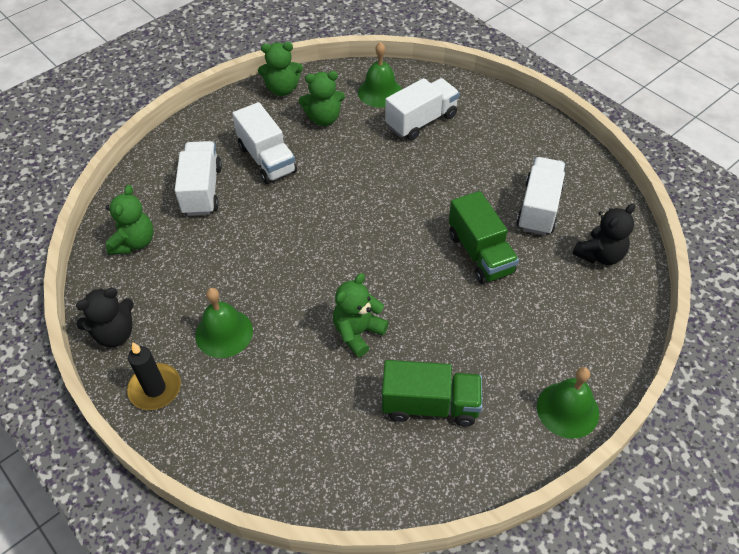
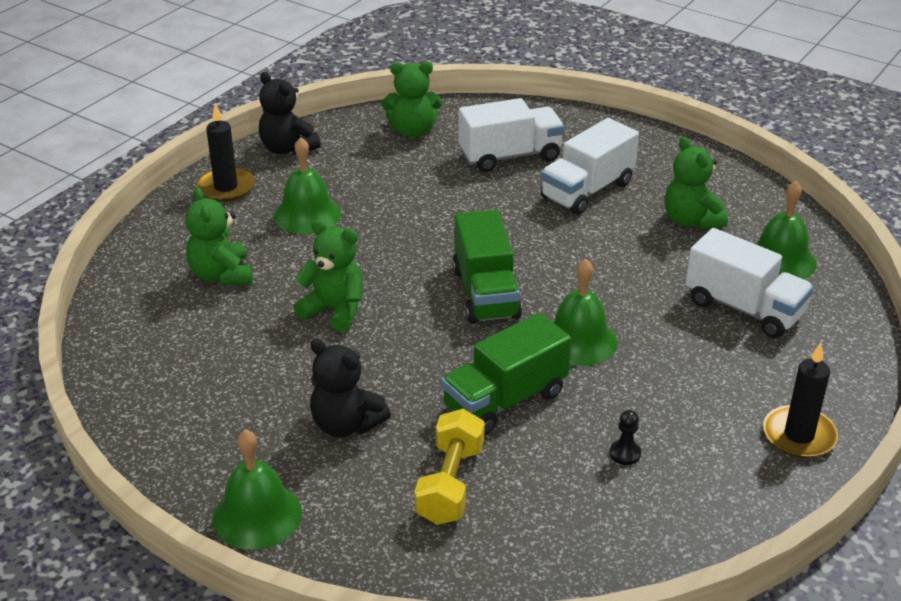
camera: 75 degrees right, 15 degrees down
green teddy bear [258,42,303,96] -> green teddy bear moved to [185,187,253,285]
green truck [382,360,482,426] -> green truck moved to [452,210,522,324]
white truck [516,157,565,235] -> black pawn [610,410,641,465]
black teddy bear [572,204,635,265] -> black teddy bear moved to [310,338,391,437]
none -> yellow dumbbell [414,409,485,525]
none -> green bell [553,258,617,366]
none -> black candle [763,342,838,458]

